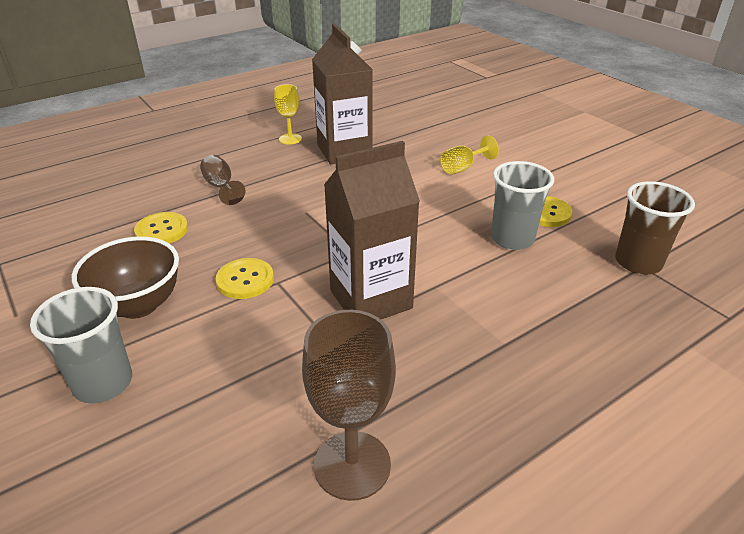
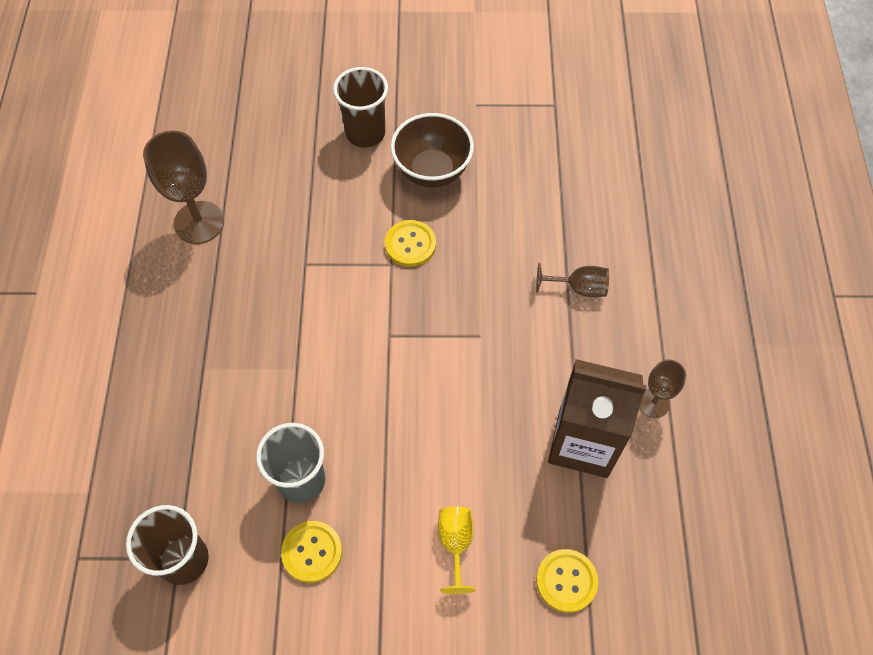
camera: 125 degrees right, 25 degrees up
grey cup [30,287,132,403] -> brown cup [333,67,388,147]
yellow button [134,212,188,243] -> yellow button moved to [536,549,598,613]
yellow goblet [274,84,302,145] -> brown goblet [639,359,686,418]
brown carton [324,141,420,319] -> none

